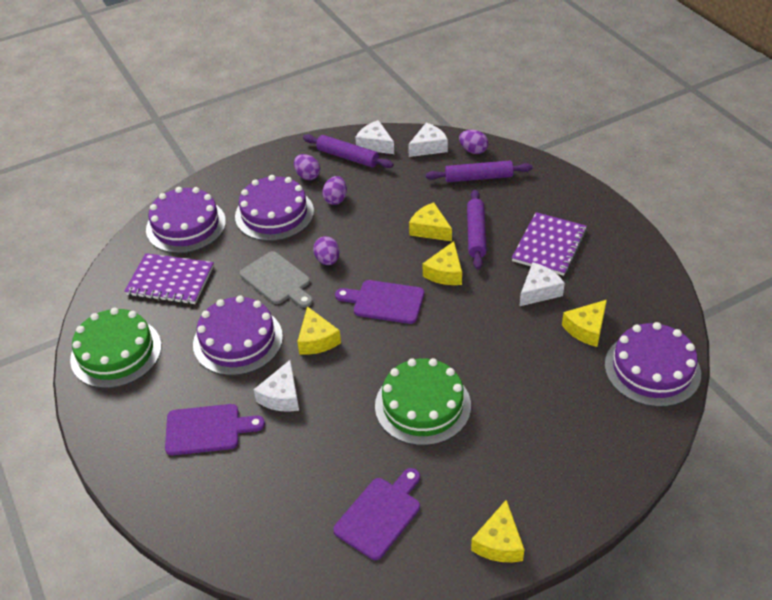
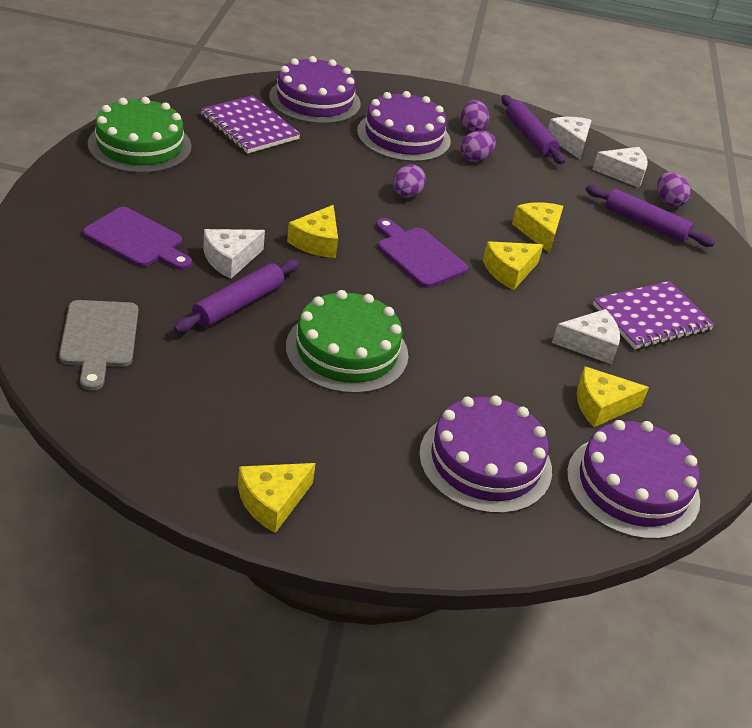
camera: 30 degrees right, 5 degrees down
purple cake [193,296,283,375] -> purple cake moved to [419,395,552,514]
grey cutting board [240,251,313,308] -> grey cutting board moved to [59,300,138,391]
purple cutting board [333,468,420,560] -> none
purple rolling pin [467,190,487,269] -> purple rolling pin moved to [173,259,300,333]

